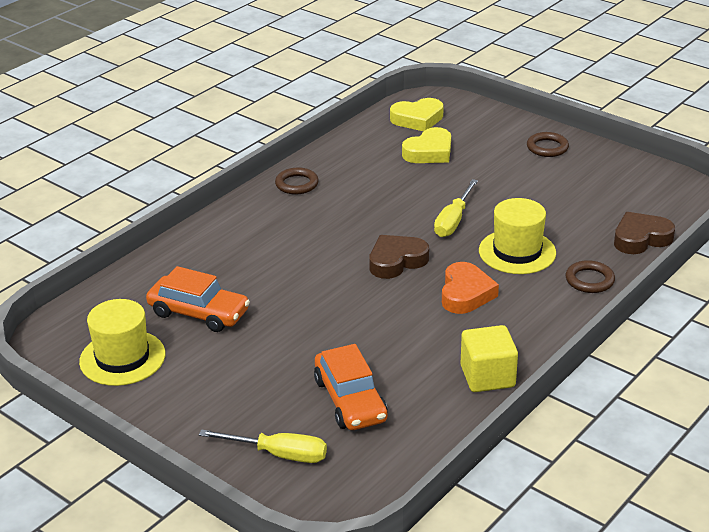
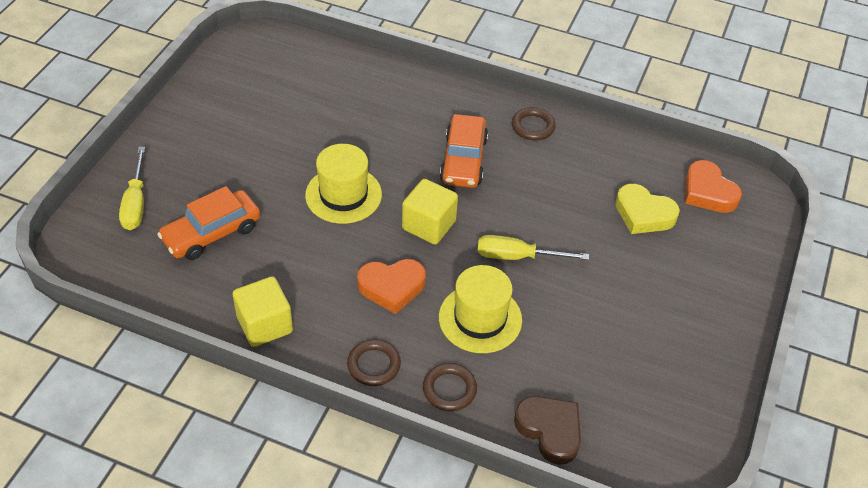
camera: 70 degrees right, 15 degrees up
yellow hat [79,299,165,386] -> yellow hat moved to [305,144,382,224]
orange car [146,266,250,332] -> orange car moved to [440,114,488,188]
brown heart [369,235,429,279] -> yellow cube [402,179,458,244]
yellow heart [390,98,444,131] -> orange heart [685,160,742,213]
brown ring [527,132,569,157] -> brown ring moved to [347,339,401,386]

